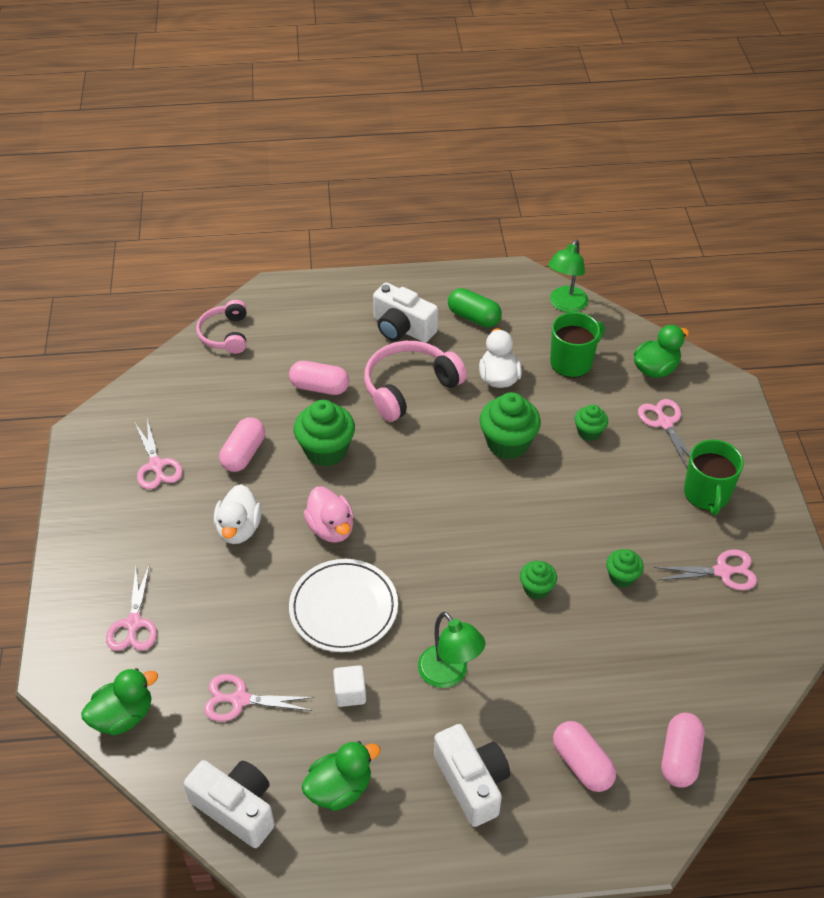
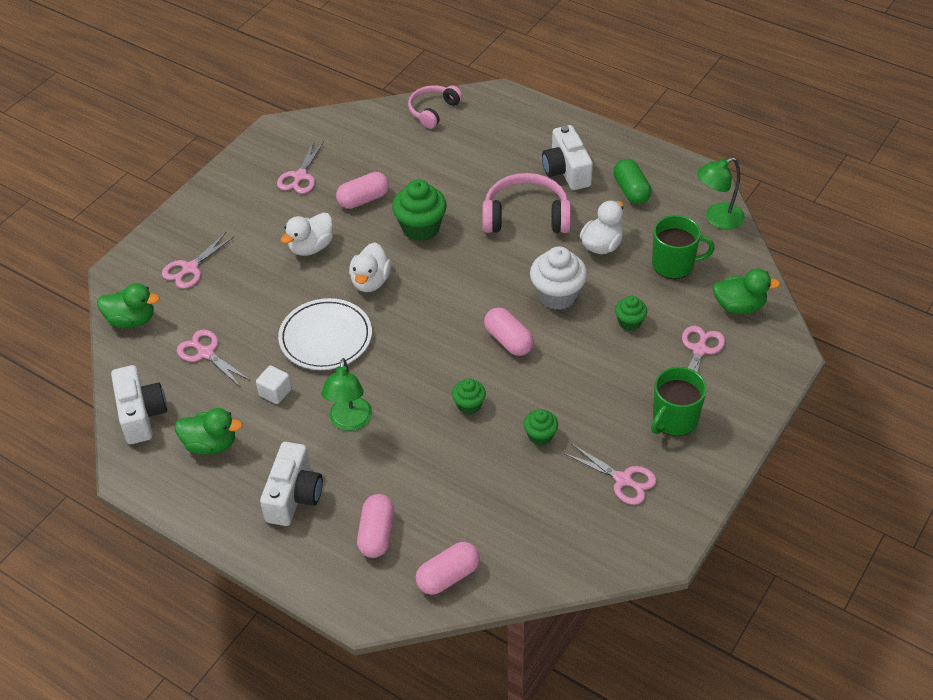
camera: 40 degrees right, 0 degrees up
pink capsule [289,361,349,395] -> pink capsule moved to [484,307,534,356]
pink duck [304,486,354,543] -> white duck [349,243,391,292]
green cupcake [480,392,541,459] -> white cupcake [530,246,587,310]

